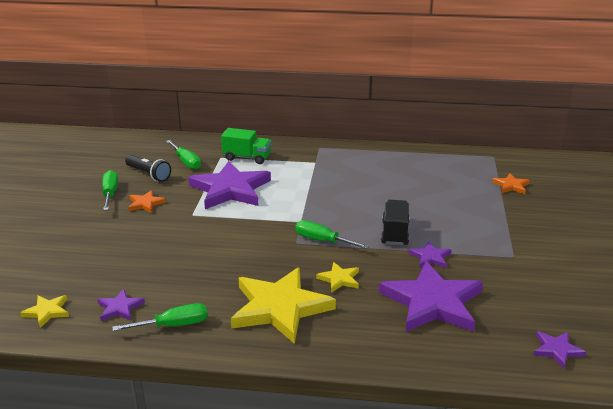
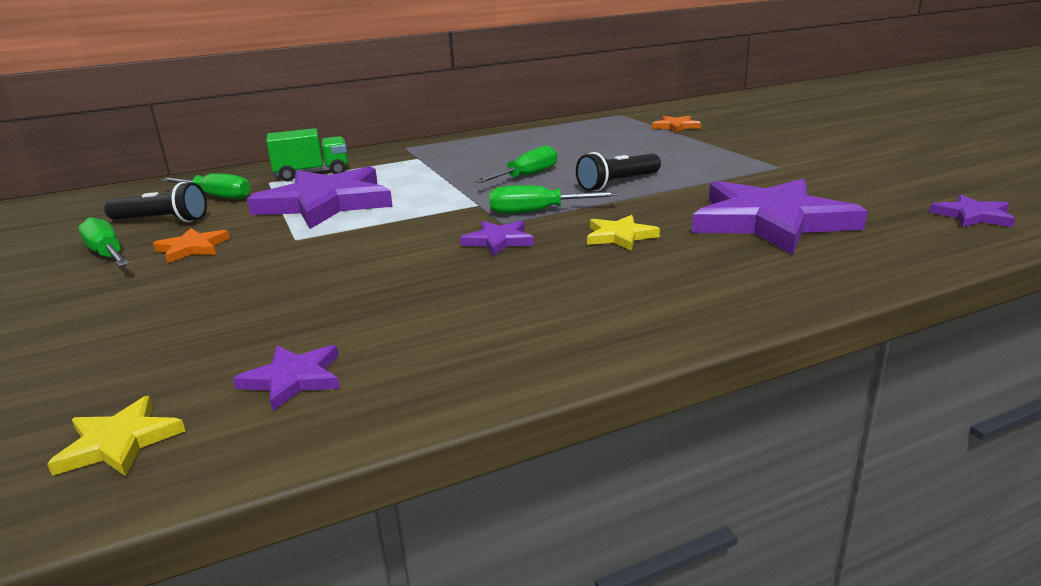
camera: 30 degrees left, 5 degrees down
green screwdriver [112,303,208,331] -> green screwdriver moved to [475,146,557,183]
yellow star [231,267,336,344] -> none
black truck [381,200,410,245] -> black flashlight [576,152,661,191]
purple star [408,241,451,268] -> purple star moved to [460,221,534,256]

